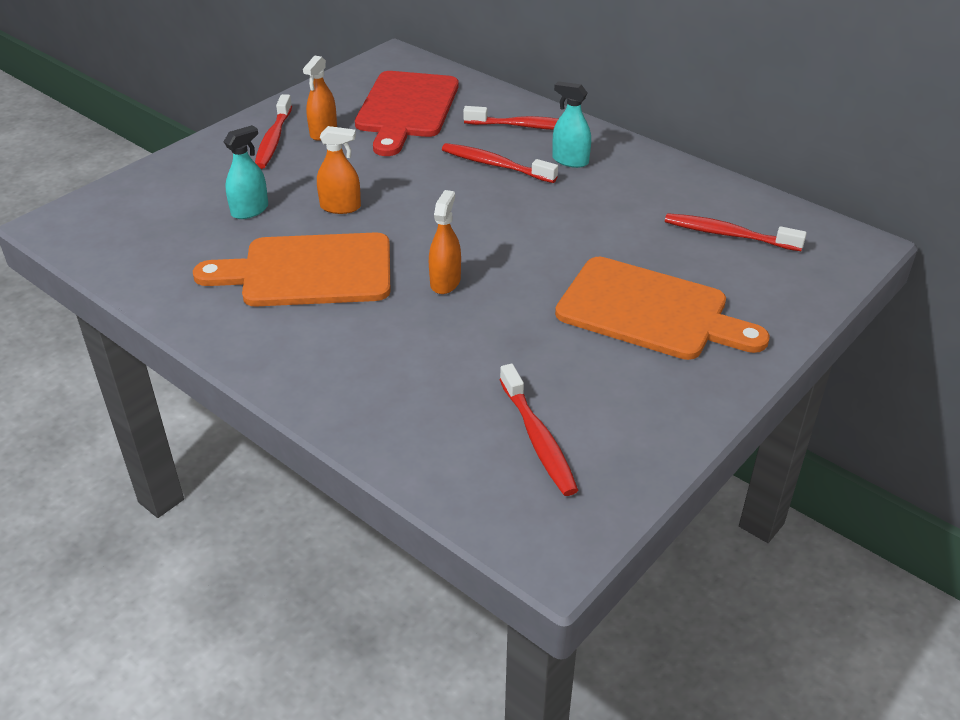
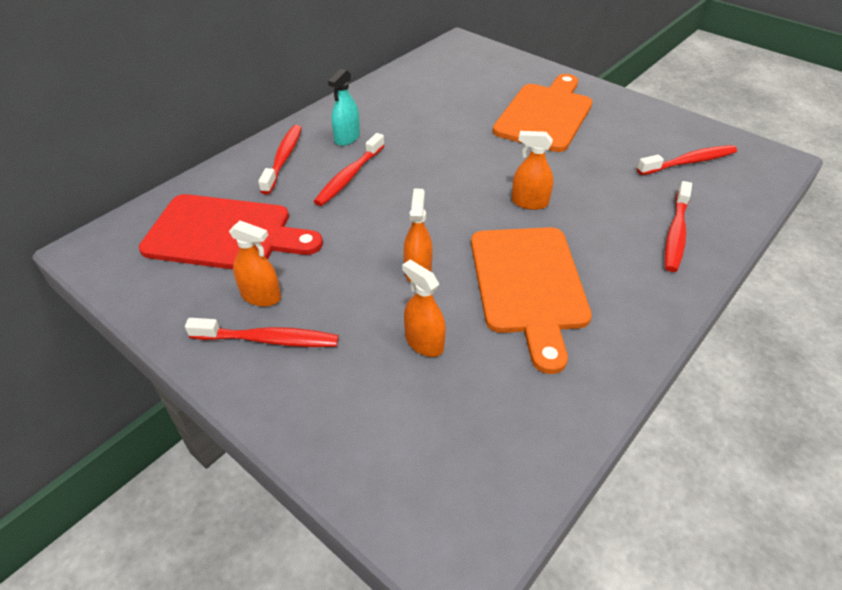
camera: 90 degrees left, 5 degrees up
turquoise spray bottle [224,125,268,219] -> orange spray bottle [402,260,446,357]
red toothbrush [665,213,807,251] -> red toothbrush moved to [665,181,692,272]

